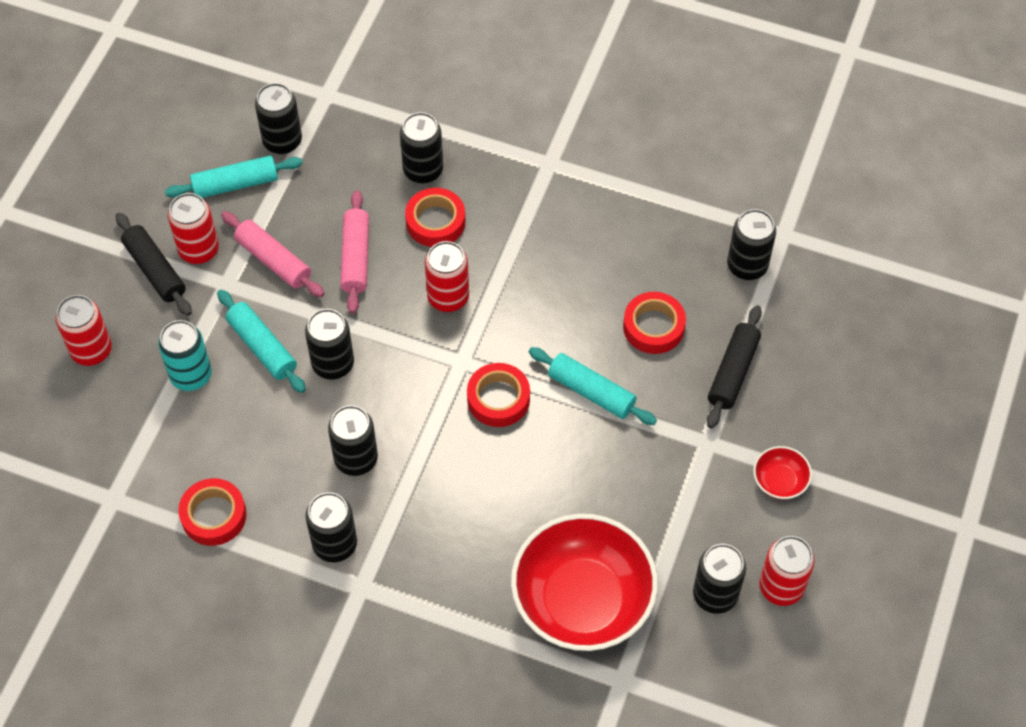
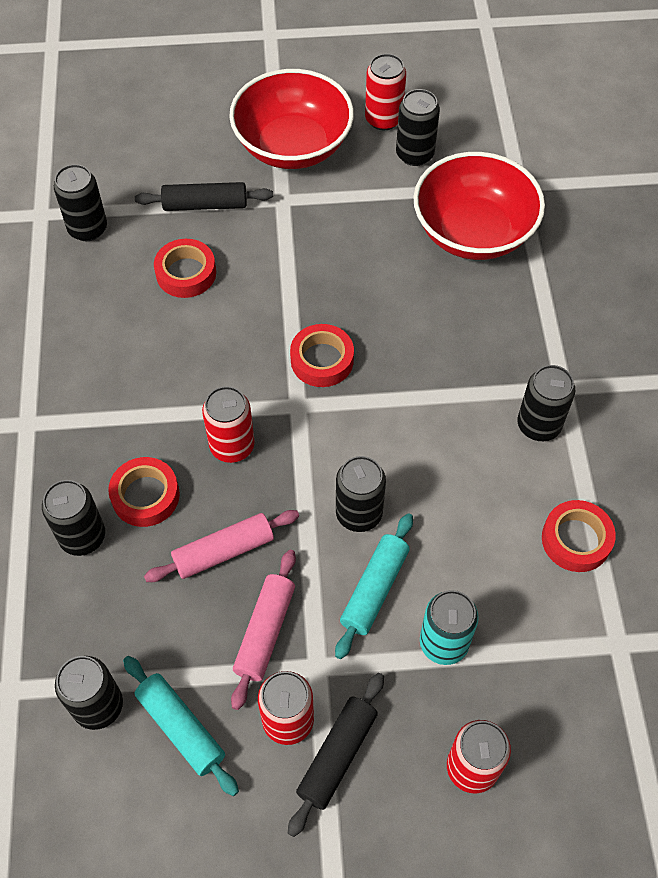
camera: 115 degrees left, 0 degrees up
black can [328,405,378,476] -> none
turquoise rolling pin [529,347,657,425] -> none
red bowl [753,446,812,499] -> red bowl [229,69,354,169], size x2.39

